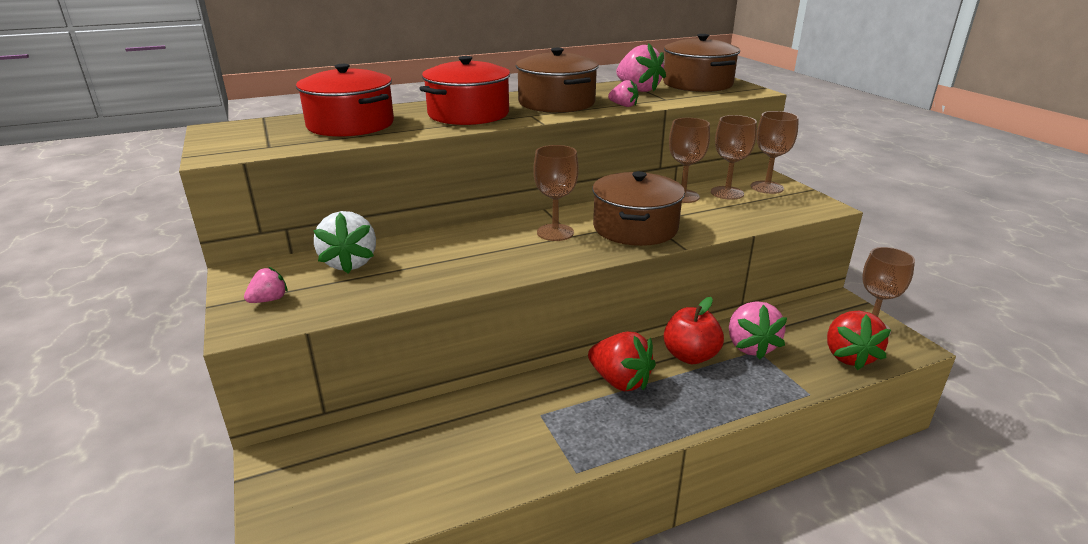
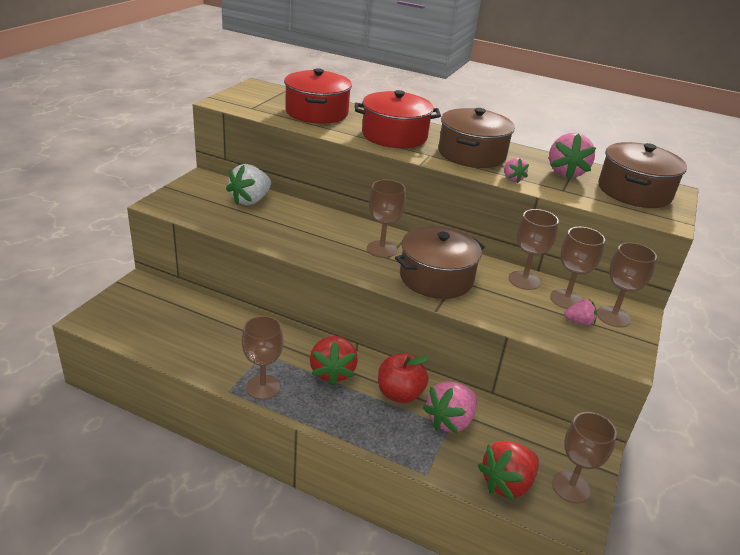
camera: 45 degrees right, 5 degrees up
pink strawberry [244,267,288,303] -> pink strawberry moved to [564,299,597,325]
none -> brown goblet [242,316,284,400]

